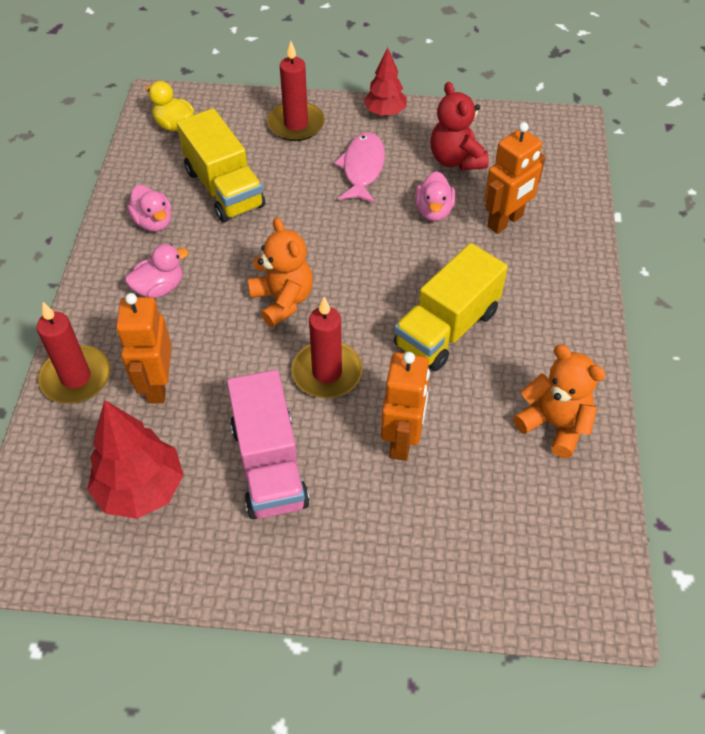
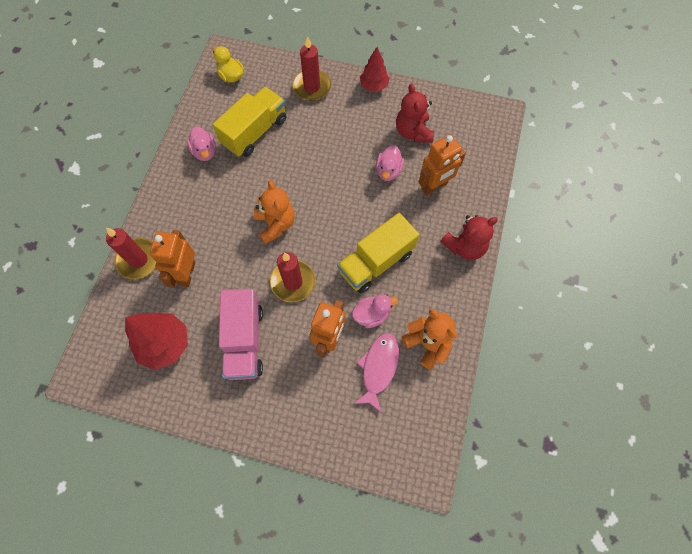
camera: 10 degrees right, 15 degrees up
pink duck [125,244,189,298] -> pink duck moved to [352,294,398,328]
yellow truck [177,108,265,222] -> yellow truck turned 120 degrees counterclockwise [213,87,286,157]
pink fish [334,132,385,203] -> pink fish moved to [353,333,399,413]
none -> red teddy bear [440,215,498,260]

